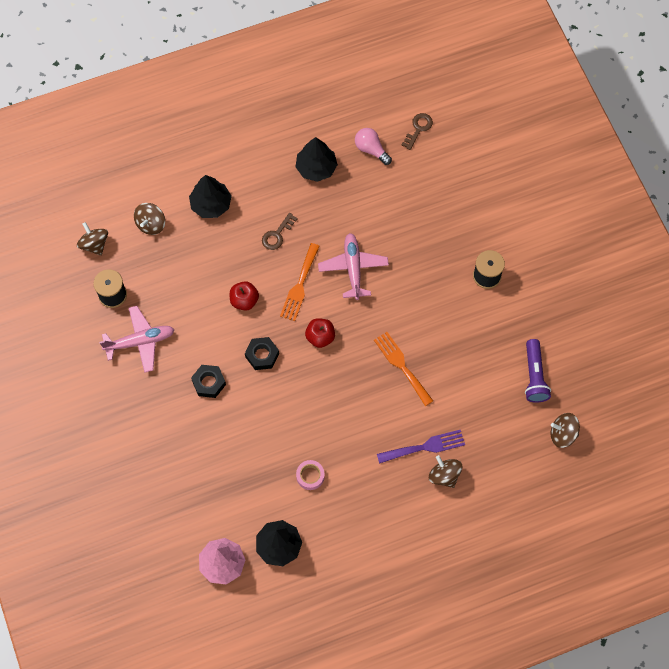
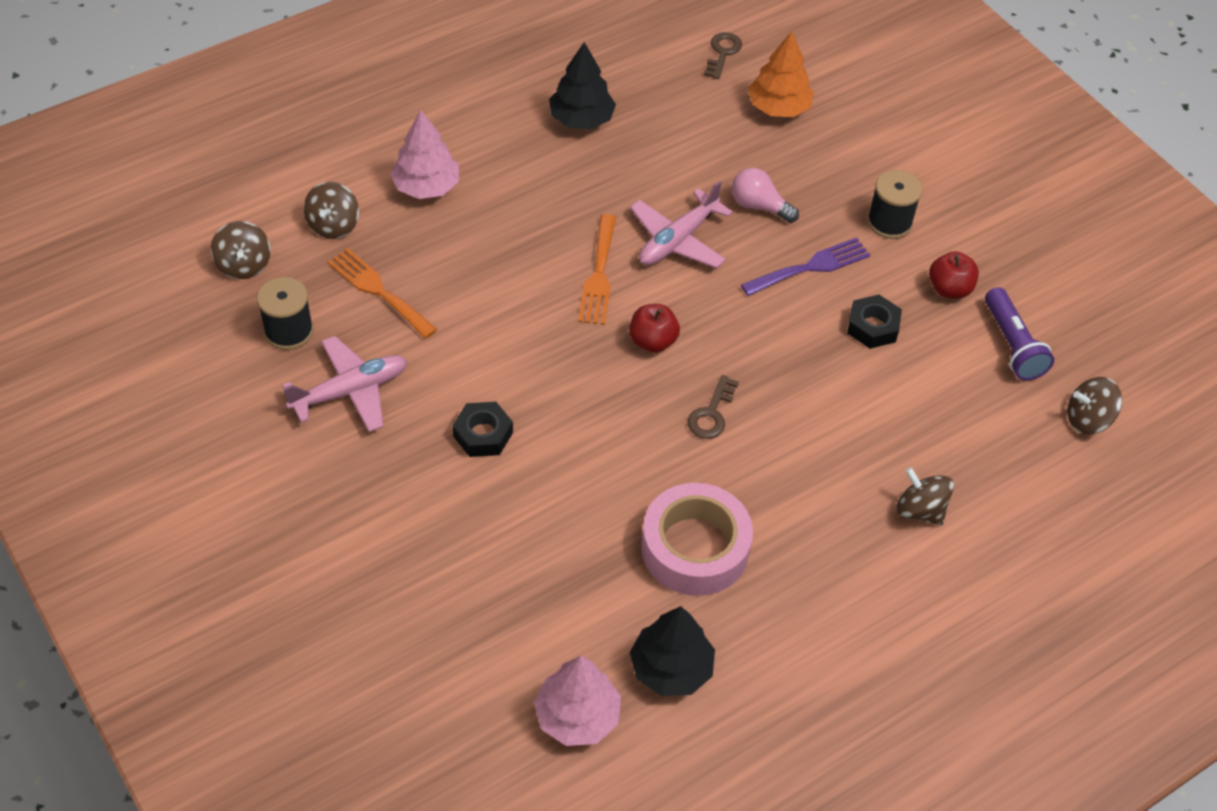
camera: 15 degrees left, 15 degrees down
brown spinning top [77,222,108,256] -> brown spinning top turned 150 degrees counterclockwise [211,221,271,279]
black tree [189,175,232,218] -> pink tree [390,110,459,199]
red apple [230,281,259,310] -> red apple moved to [929,251,979,299]
black nut [245,337,279,370] -> black nut moved to [847,295,902,349]
brown key [262,213,298,250] -> brown key moved to [687,375,739,439]
pink tape [296,460,325,490] -> pink tape [641,483,753,596], size x2.16
pink plane [318,233,389,300] -> pink plane turned 120 degrees counterclockwise [630,180,733,268]
pink light bulb [355,128,392,165] -> pink light bulb moved to [732,168,799,223]
orange fork [374,332,433,406] -> orange fork moved to [327,248,437,339]
purple fork [377,429,465,464] -> purple fork moved to [741,237,870,296]
none -> orange tree [748,31,814,117]

